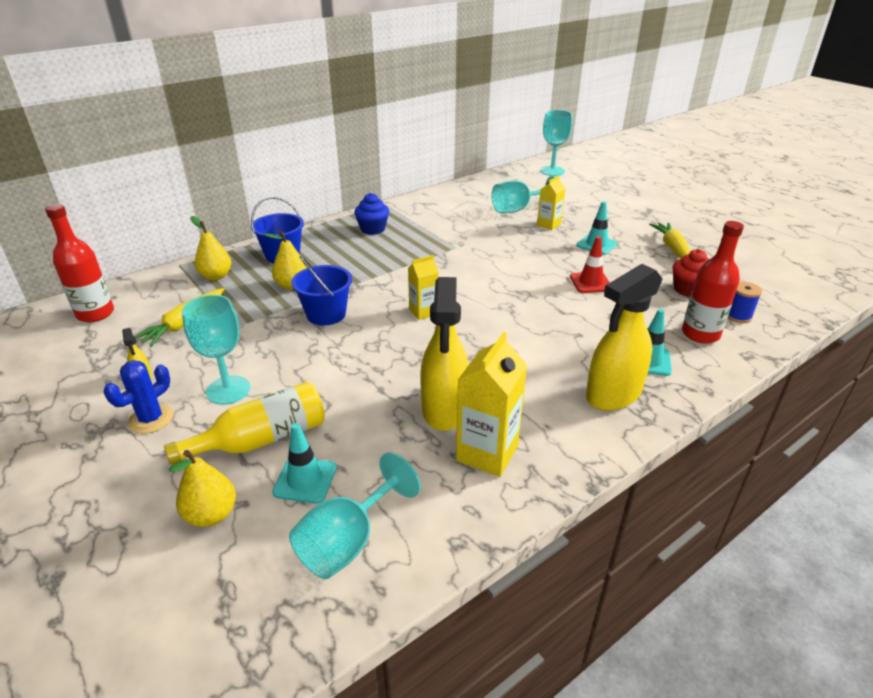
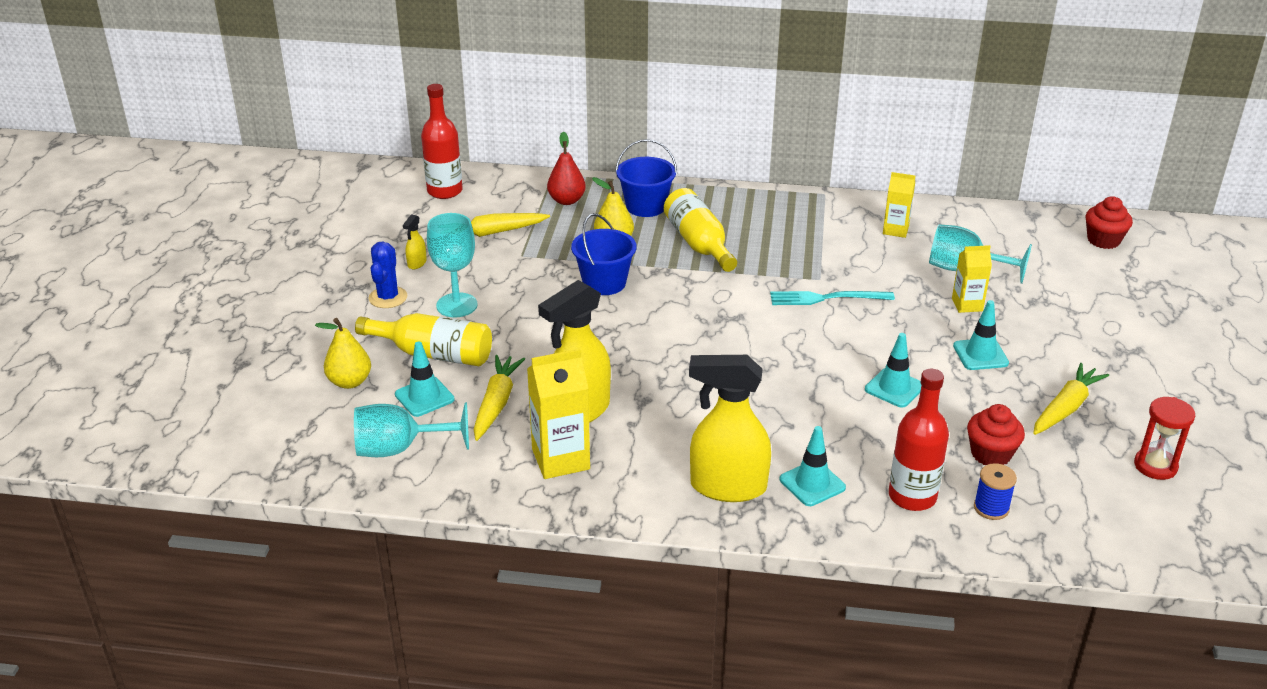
camera: 45 degrees right, 0 degrees up
blue cactus [104,360,173,434] -> blue cactus turned 75 degrees counterclockwise [368,241,407,308]
yellow pear [190,216,232,281] -> red pear [547,132,586,205]
blue cupcake [354,193,389,235] -> none
yellow carton [408,255,439,320] -> yellow carton moved to [883,172,915,238]
turquoise goblet [540,110,572,176] -> red cupcake [1085,196,1133,249]
red traffic cone [570,236,610,293] -> turquoise traffic cone [865,333,921,408]
none -> yellow carrot [473,355,525,441]
none -> yellow bottle [664,188,737,272]
none -> turquoise fork [770,291,895,305]
none -> red hourglass [1134,397,1195,480]

